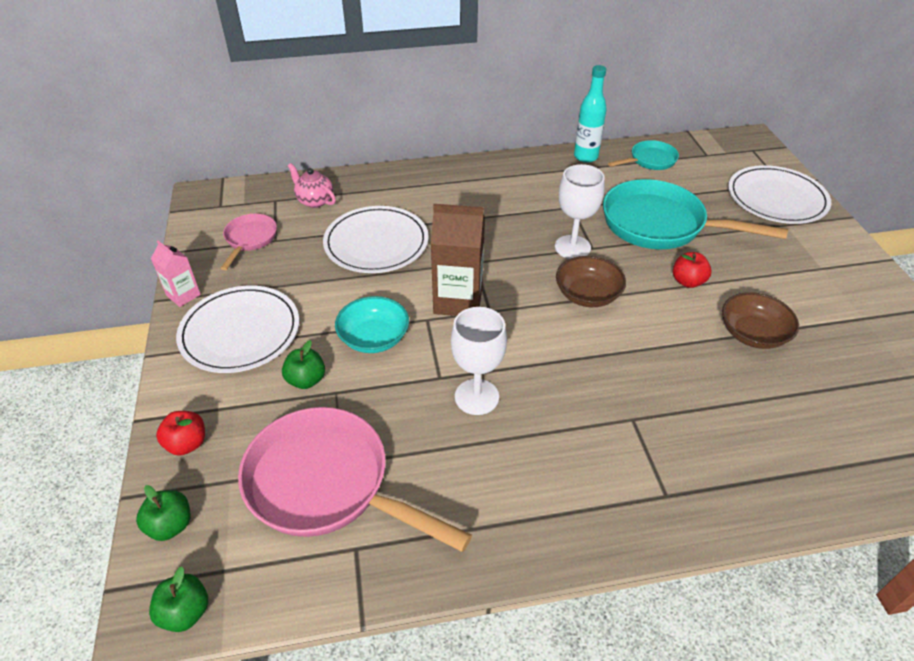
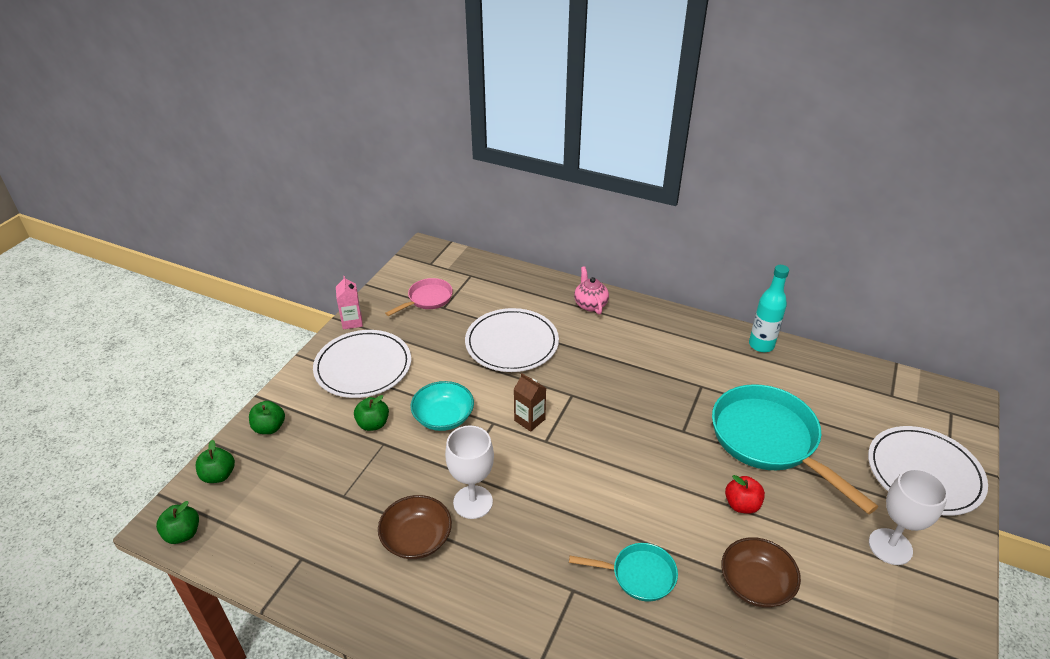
camera: 35 degrees right, 5 degrees down
red apple [156,411,205,456] -> green apple [249,401,285,434]
pink pan [238,407,472,552] -> none
pink teapot [288,163,336,208] -> pink teapot moved to [574,266,609,314]
brown carton [431,204,485,316] -> brown carton [514,373,546,432], size x0.55
white goblet [555,164,605,259] -> white goblet moved to [869,469,948,565]
brown bowl [556,256,626,307] -> brown bowl moved to [378,495,452,559]
turquoise pan [608,140,679,170] -> turquoise pan moved to [569,543,678,602]

